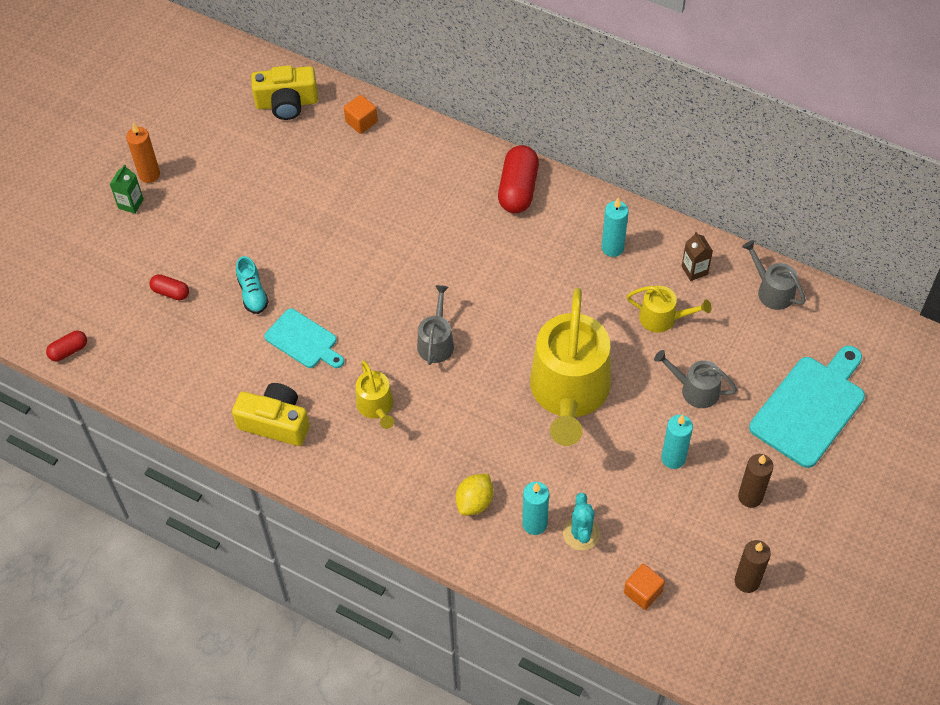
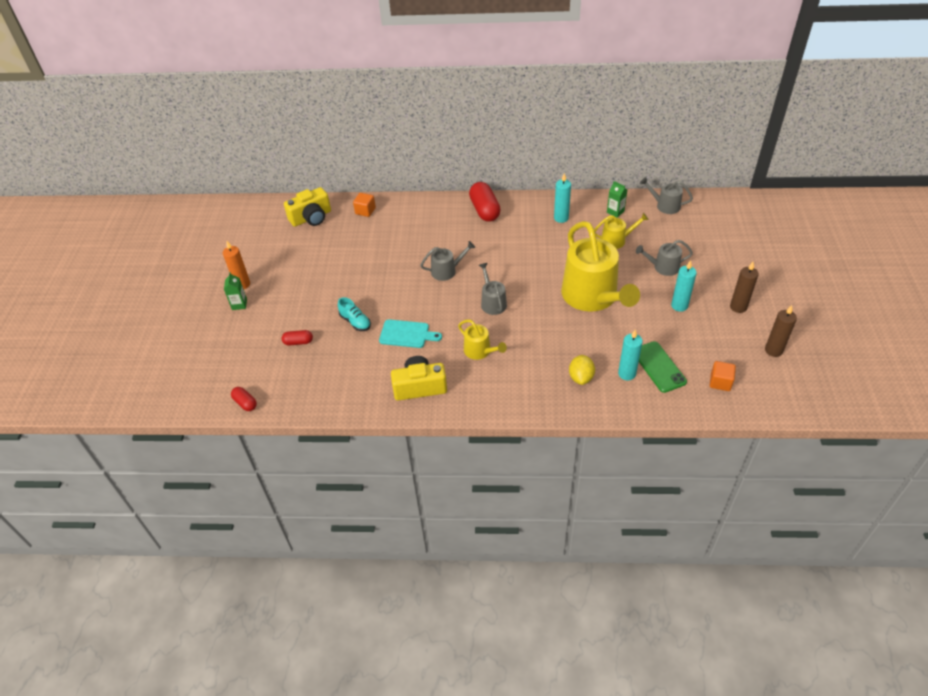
camera: 25 degrees left, 10 degrees down
red capsule [46,331,87,361] -> red capsule turned 75 degrees counterclockwise [231,387,257,411]
turquoise cactus [563,493,600,550] -> green phone [639,341,687,393]
brown carton [682,232,713,281] -> green carton [607,181,627,218]
turquoise cutting board [749,346,865,468] -> none
none -> grey watering can [420,241,475,281]

